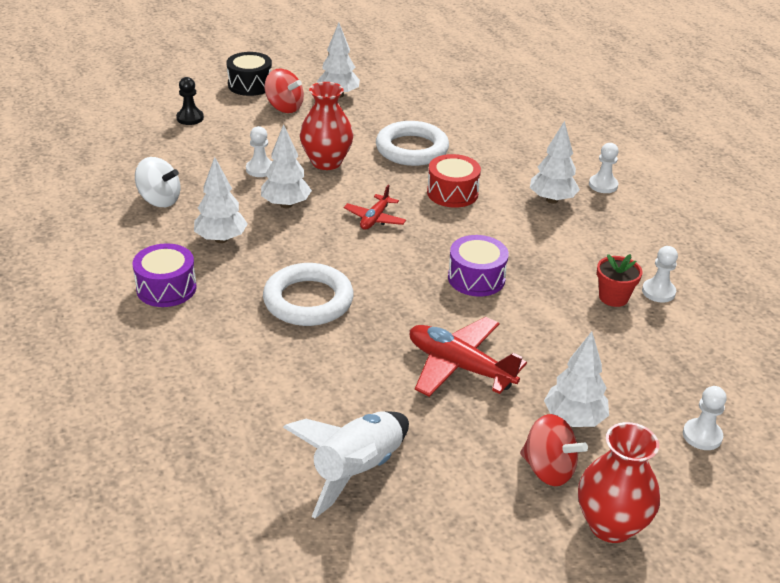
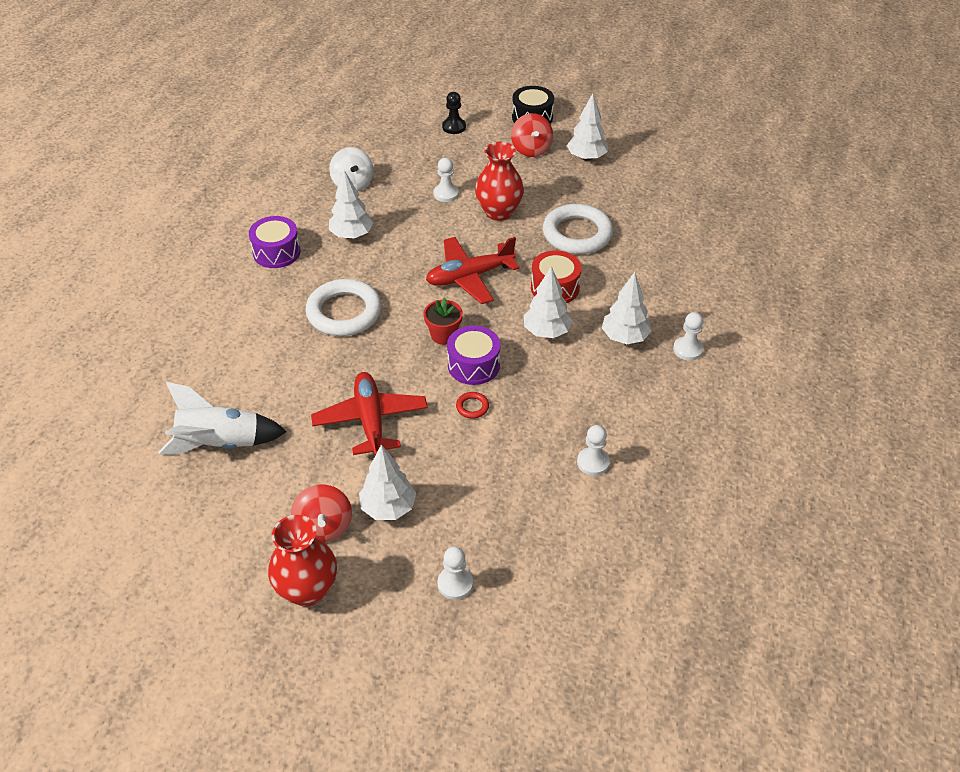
camera: 45 degrees right, 10 degrees up
white tree [261,124,312,208] -> white tree moved to [524,266,573,338]
red plane [344,185,406,230] -> red plane [426,237,519,304], size x1.72
red flower pot [597,254,643,307] -> red flower pot moved to [423,297,463,345]
none -> red ring [456,392,489,419]

